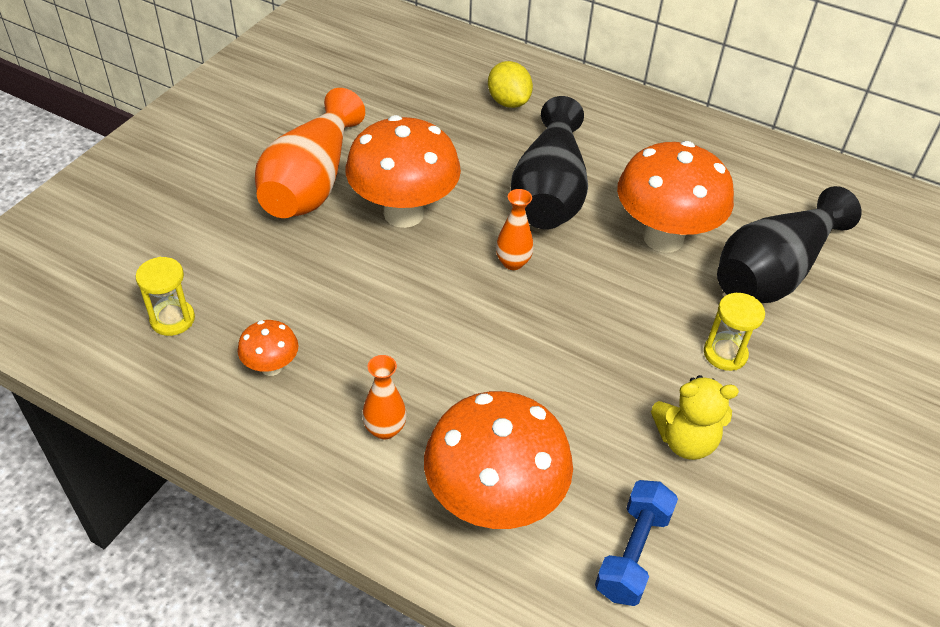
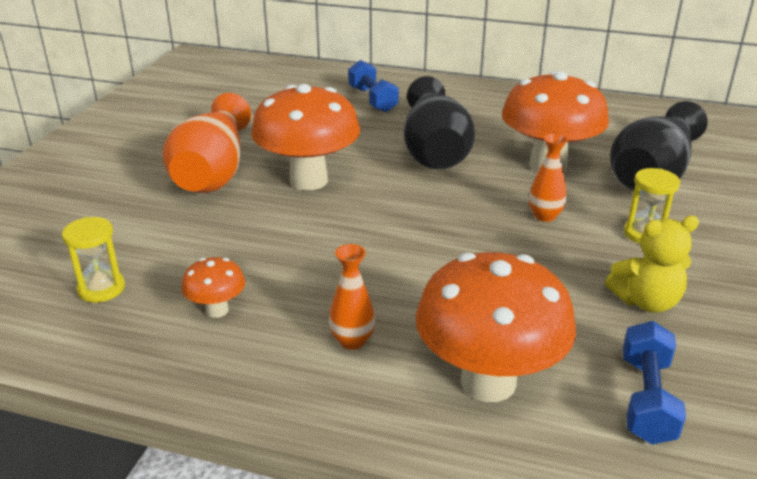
camera: 10 degrees left, 15 degrees down
yellow lemon [488,61,533,108] -> blue dumbbell [348,60,399,112]
orange vase [496,189,534,270] -> orange vase moved to [529,133,568,222]

